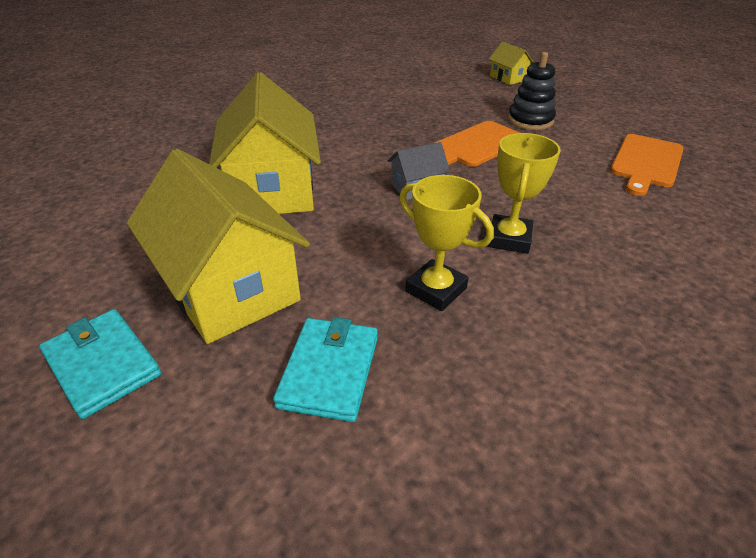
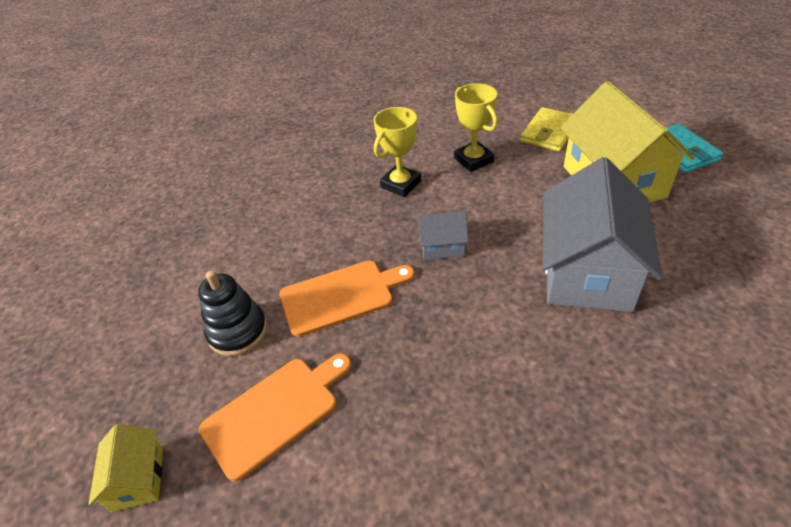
camera: 155 degrees left, 5 degrees up
yellow house [209,72,321,214] -> grey house [543,157,663,312]
turquoise wallet [273,317,378,422] -> yellow wallet [520,107,572,151]
orange cutting board [610,134,684,196] -> orange cutting board moved to [199,354,351,482]

